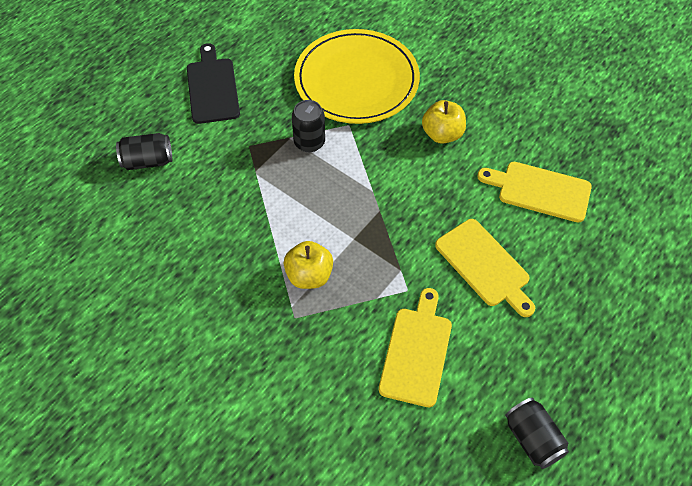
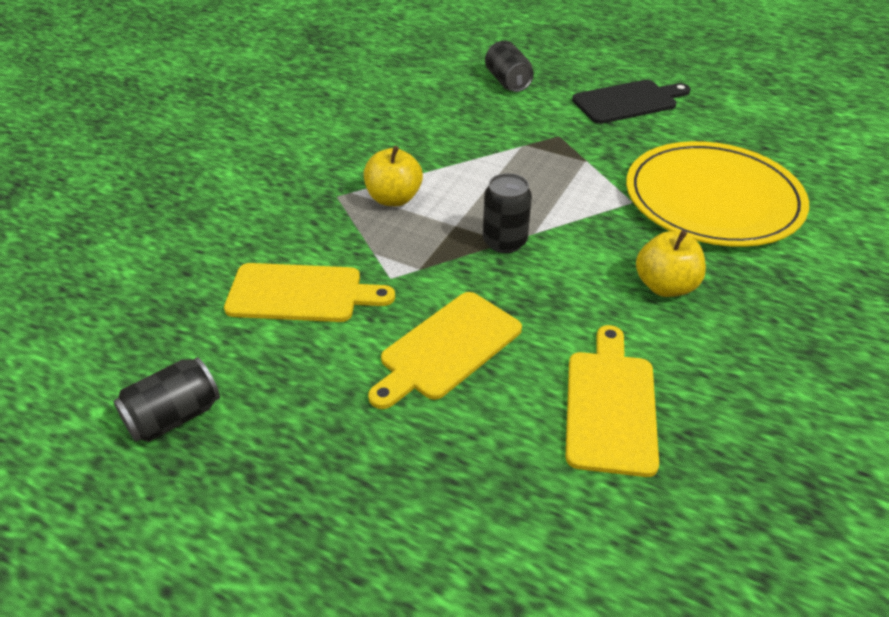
camera: 80 degrees right, 15 degrees down
black can [292,100,325,152] -> black can moved to [483,173,532,253]

